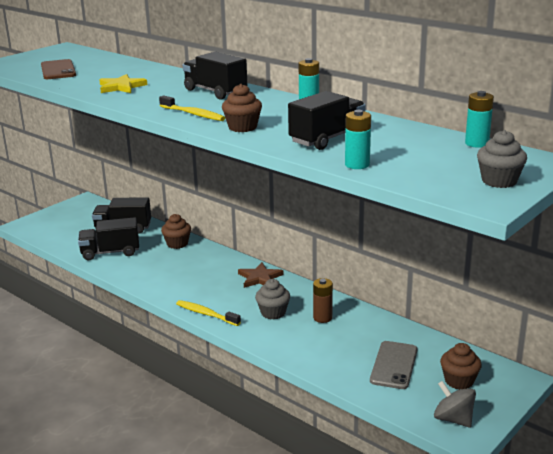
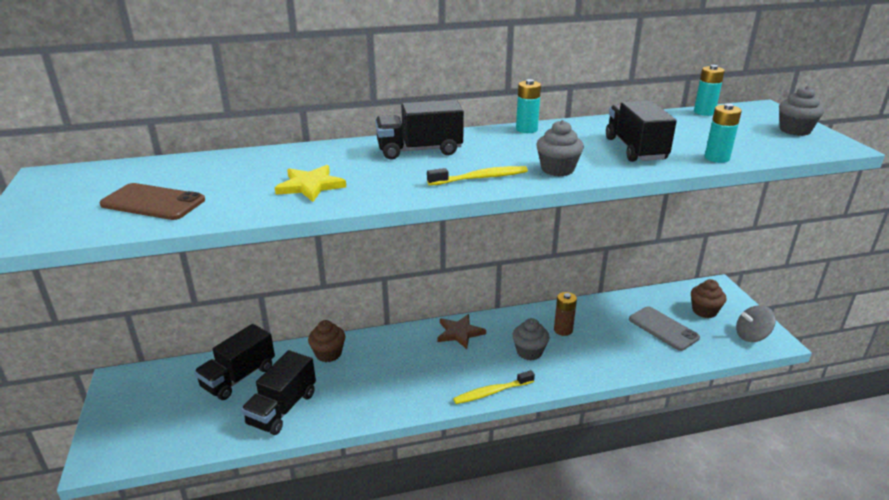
camera: 55 degrees left, 5 degrees up
brown cupcake [222,84,262,132] -> grey cupcake [536,120,584,176]

